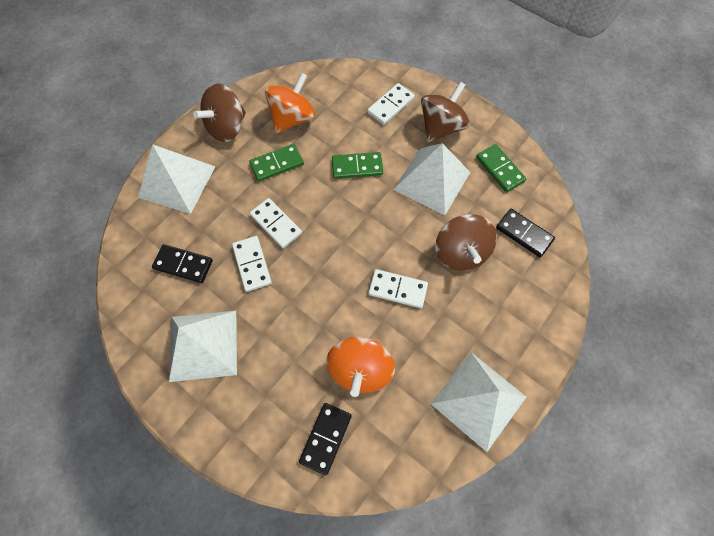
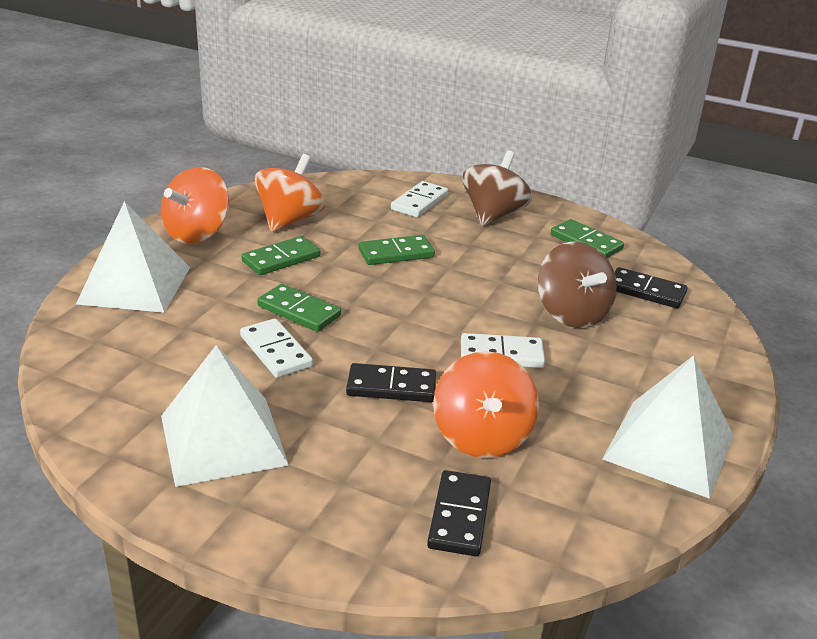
camera: 15 degrees left, 35 degrees down
black domino [152,244,213,283] -> black domino moved to [346,363,436,402]
brown spinning top [193,83,246,142] -> orange spinning top [161,167,229,244]
white domino [250,198,302,248] -> green domino [257,284,341,332]
white pyramid [393,143,470,216] -> none

